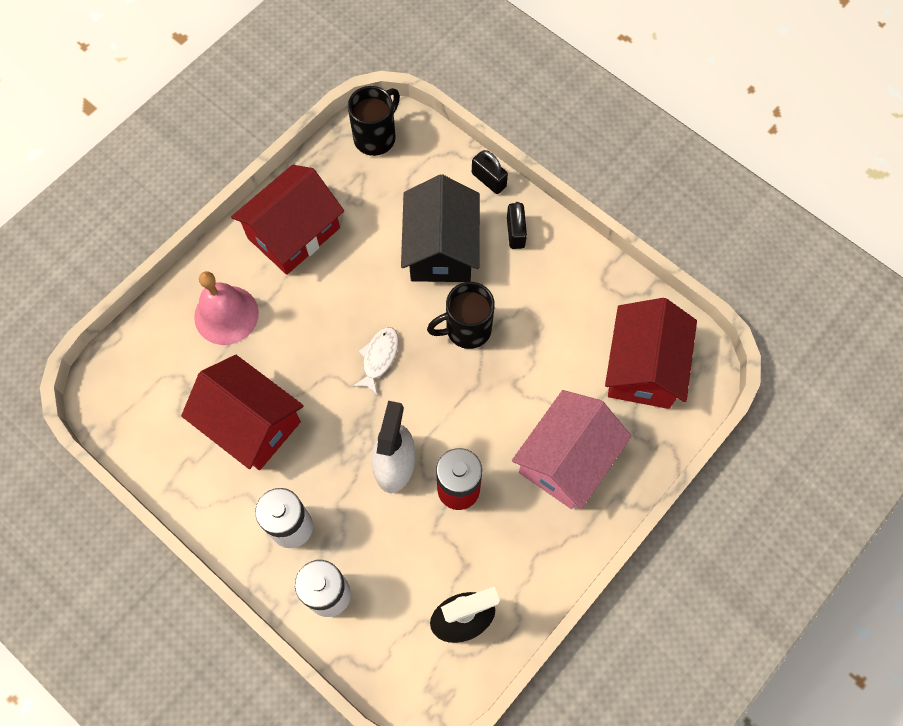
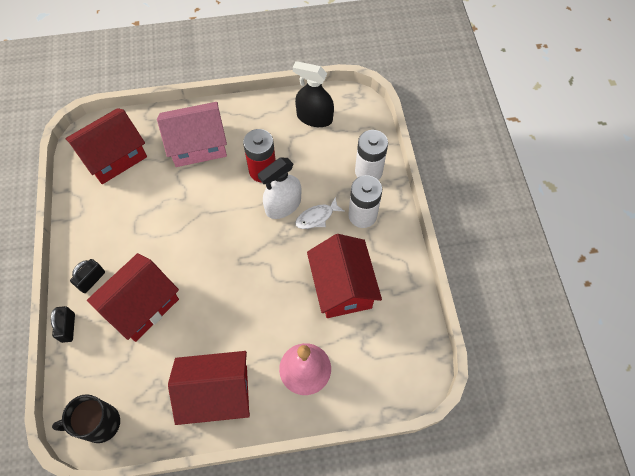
camera: 140 degrees left, 5 degrees down
white fish [353,327,399,395] -> white fish moved to [295,197,345,229]
black house [401,174,480,282] -> red house [87,253,179,342]
black mug [427,282,495,349] -> none

